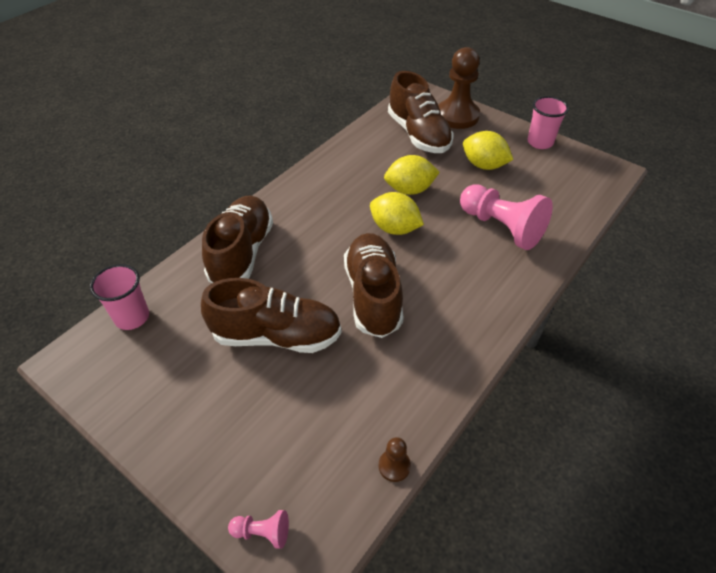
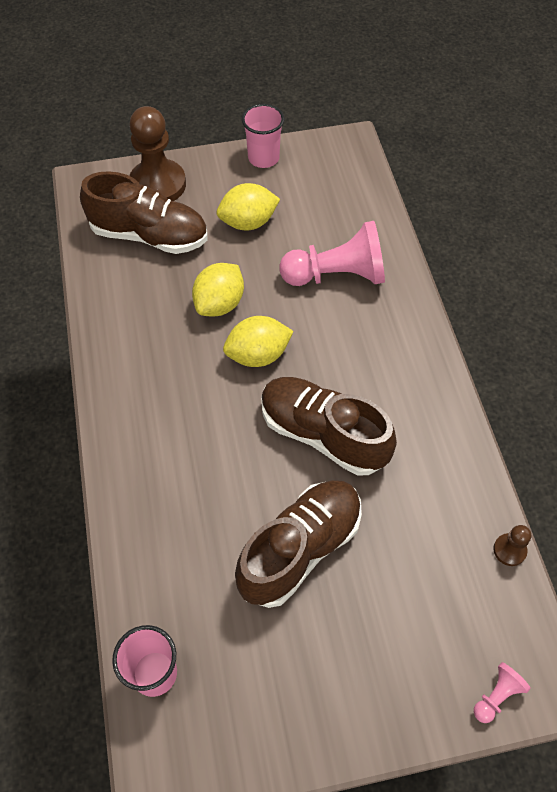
camera: 50 degrees left, 10 degrees up
brown shoe [202,196,273,283] -> none

